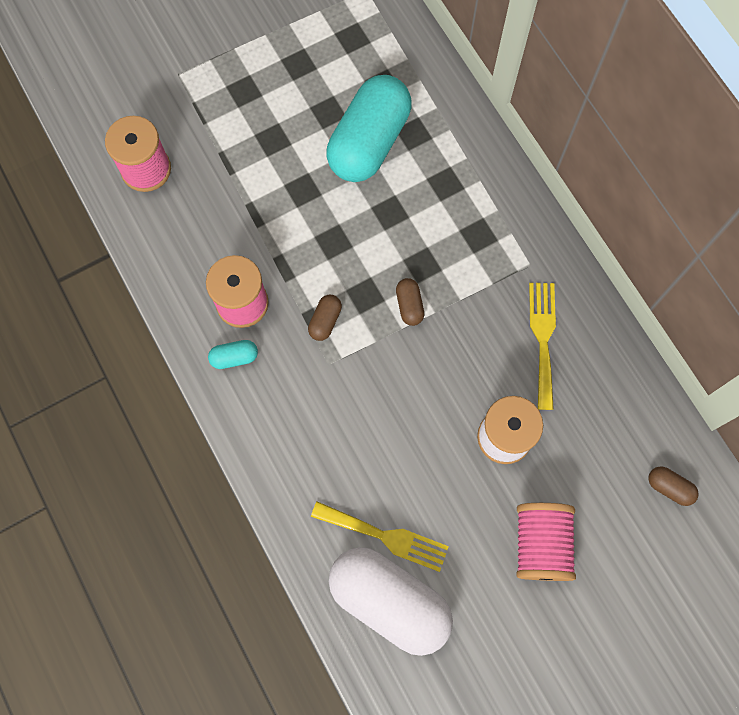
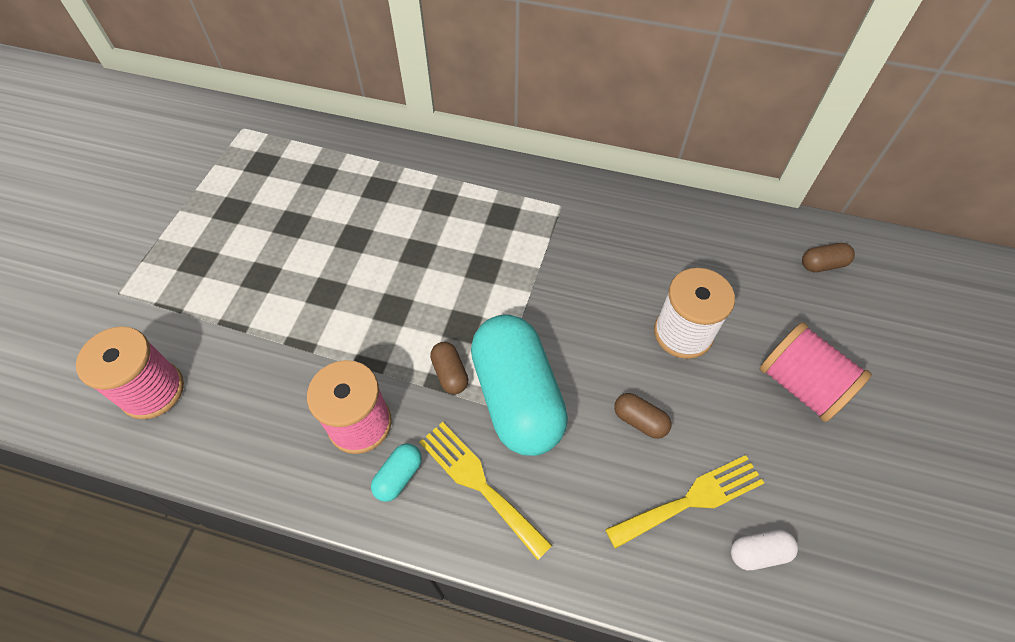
camera: 45 degrees left, 15 degrees down
turquoise capsule [326,75,411,182] -> turquoise capsule moved to [471,314,568,456]
white capsule [329,547,453,656] -> white capsule [731,529,798,570], size x0.40
brown capsule [396,278,424,326] -> brown capsule moved to [614,393,671,439]
yellow fork [529,283,556,410] -> yellow fork moved to [419,422,552,560]

